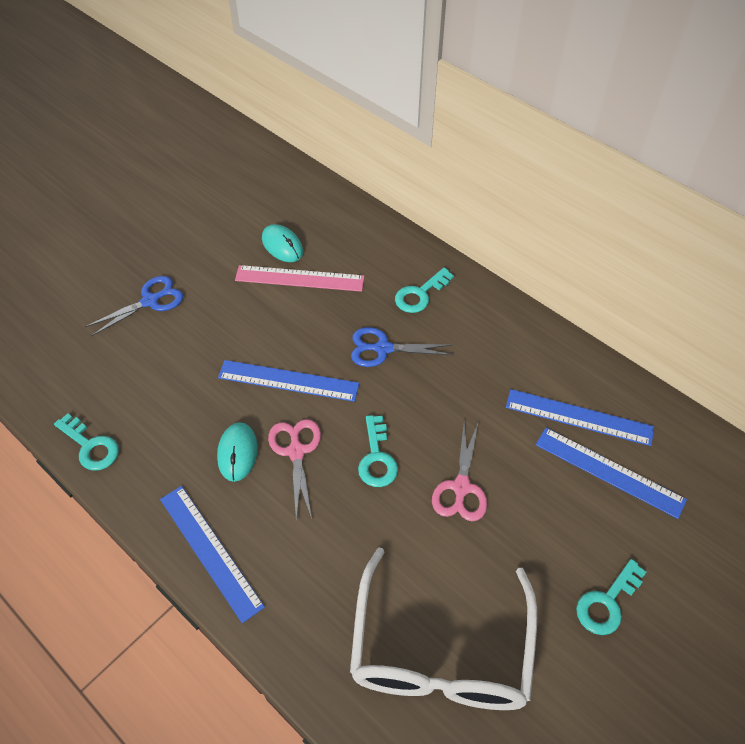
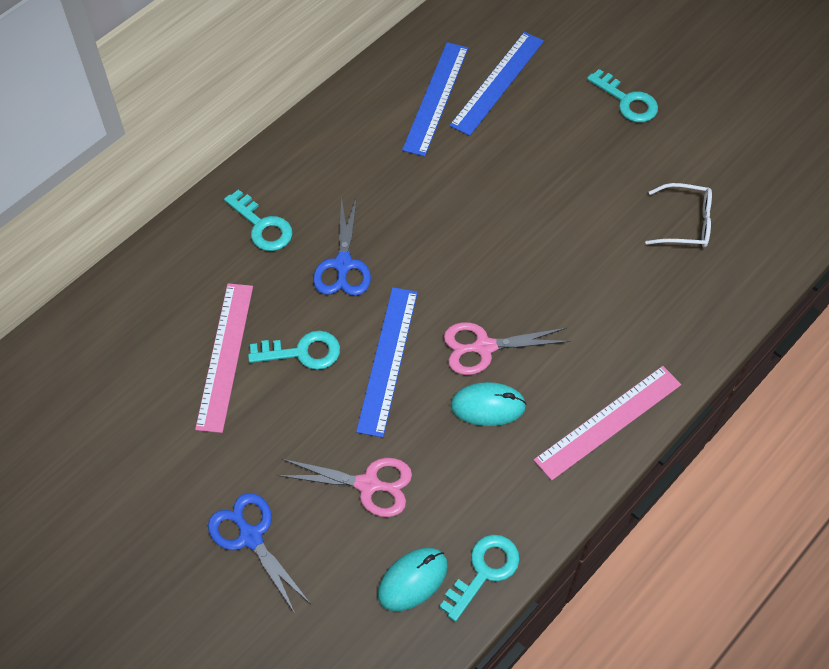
camera: 90 degrees left, 5 degrees up
blue ruler [160,486,265,623] -> pink ruler [534,366,681,481]
turquoise mouse [262,224,303,262] -> turquoise mouse moved to [378,548,448,611]
white glasses [350,547,537,710] -> white glasses [645,183,712,247], size x0.45
turquoise key [358,415,398,487] -> turquoise key moved to [248,331,340,370]
pink scissors [432,421,487,521] -> pink scissors moved to [277,458,412,517]

